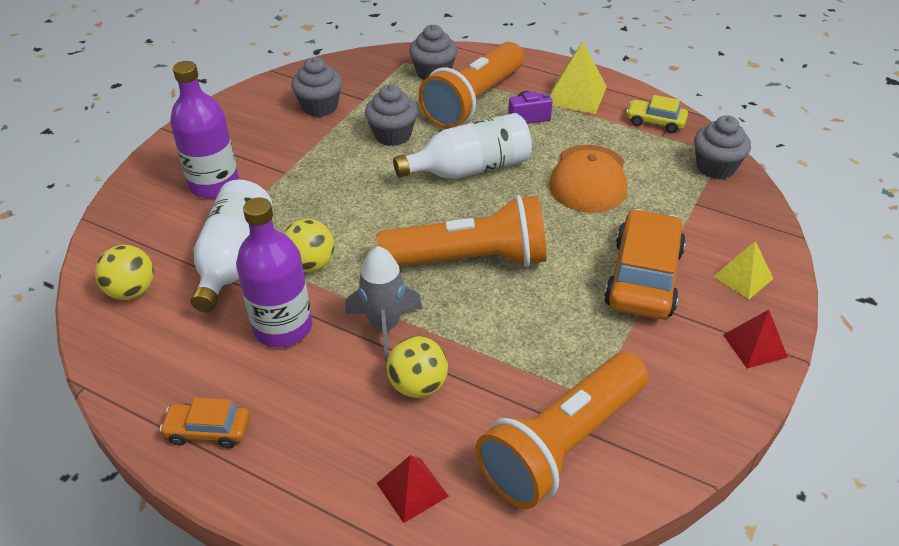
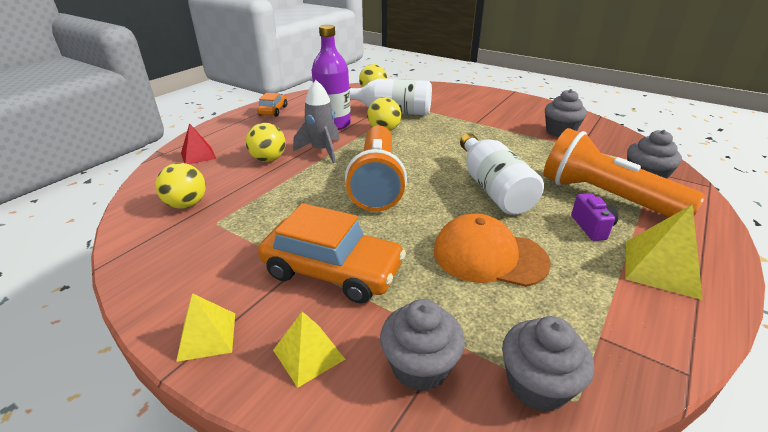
camera: 95 degrees right, 10 degrees down
purple bottle [170,61,239,198] -> none
grey cupcake [365,84,418,146] -> grey cupcake moved to [380,299,465,391]
orange flashlight [475,352,648,509] -> yellow ball [155,163,206,209]
yellow car [626,95,688,133] -> none
red pyramid [723,310,788,368] -> yellow pyramid [176,293,235,362]

